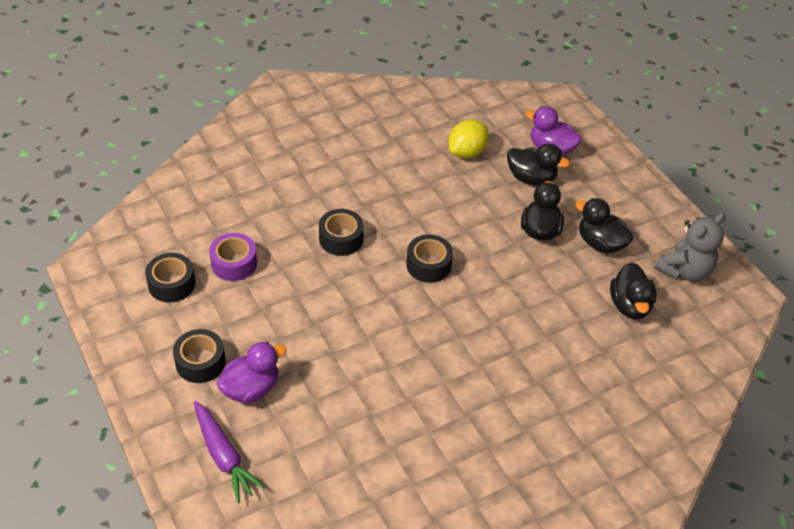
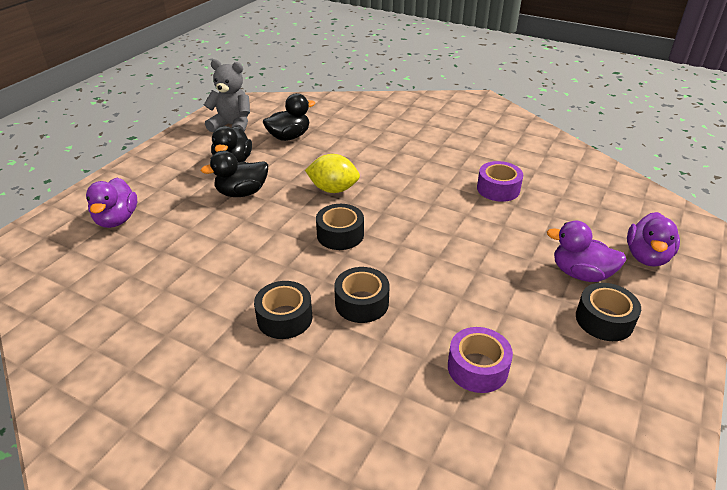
camera: 120 degrees left, 10 degrees down
black tape [145,253,195,303] -> black tape moved to [254,281,312,339]
purple carrot [194,401,265,503] -> purple duck [627,212,680,267]
yellow lemon [448,120,489,158] -> yellow lemon moved to [305,154,360,193]
black duck [507,143,570,186] -> none
none -> purple tape [477,161,523,202]

